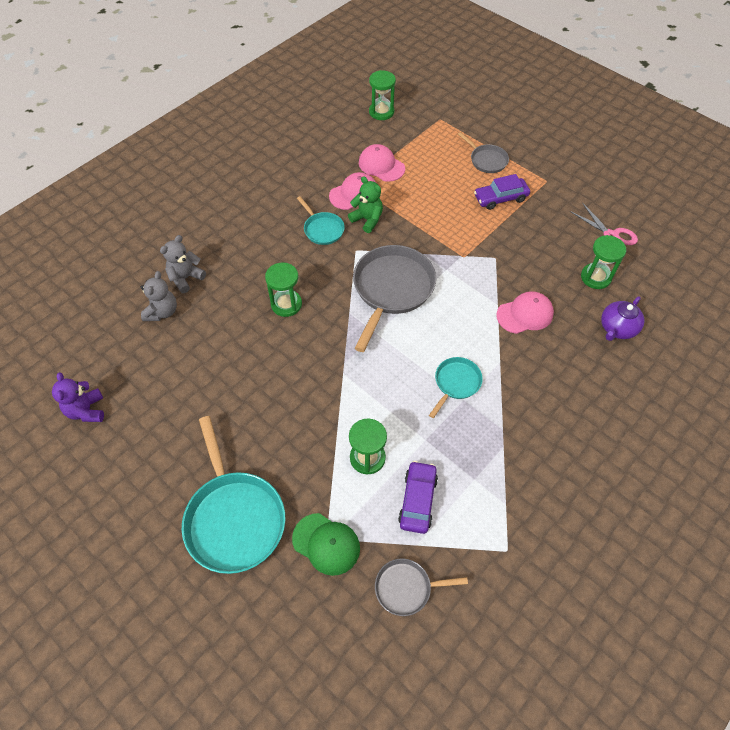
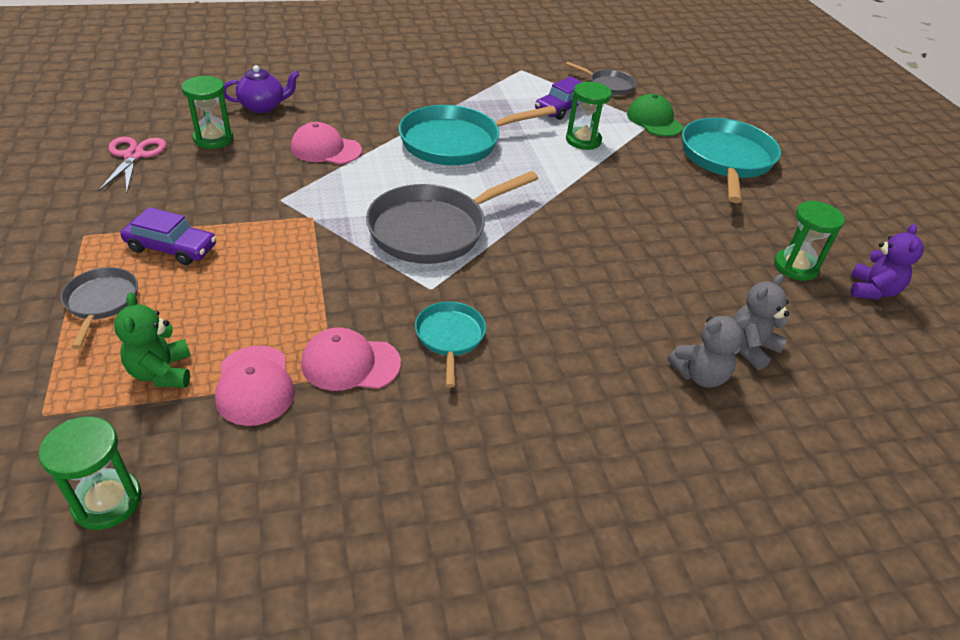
camera: 150 degrees left, 15 degrees down
green hourglass [265,262,302,317] -> green hourglass moved to [774,200,845,281]
green teddy bear [348,176,383,233] -> green teddy bear moved to [114,292,191,388]
turquoise pan [429,357,483,418] -> turquoise pan [399,105,556,165], size x1.91

